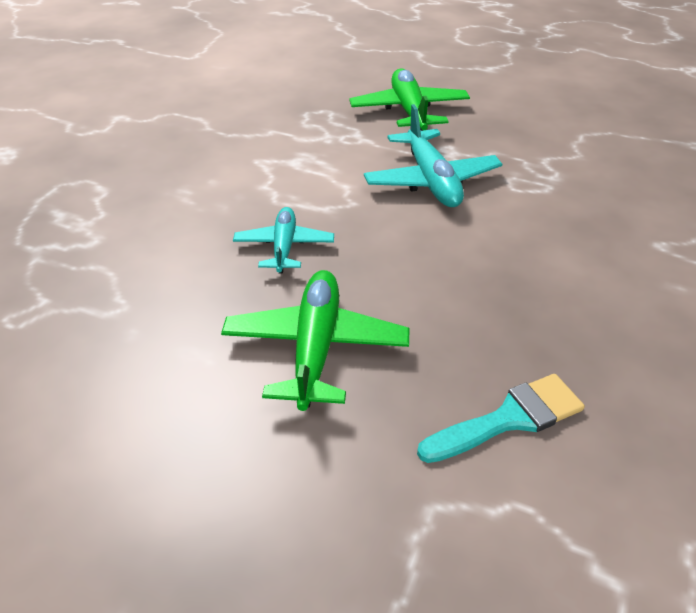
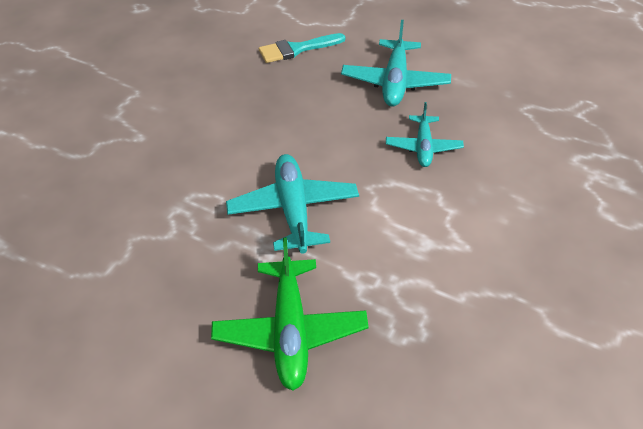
camera: 175 degrees left, 5 degrees up
green plane [221,270,410,411] -> turquoise plane [341,20,451,106]

